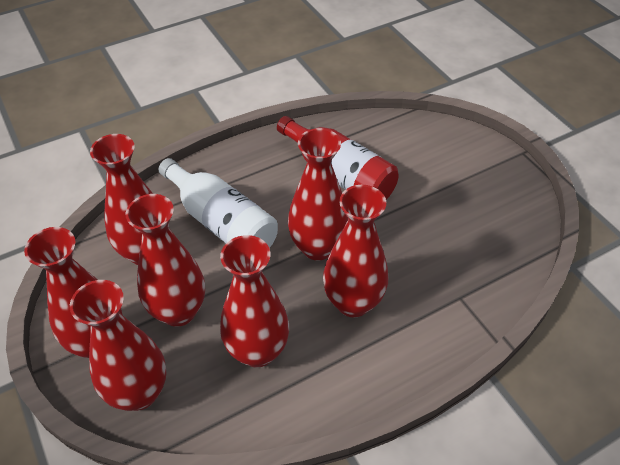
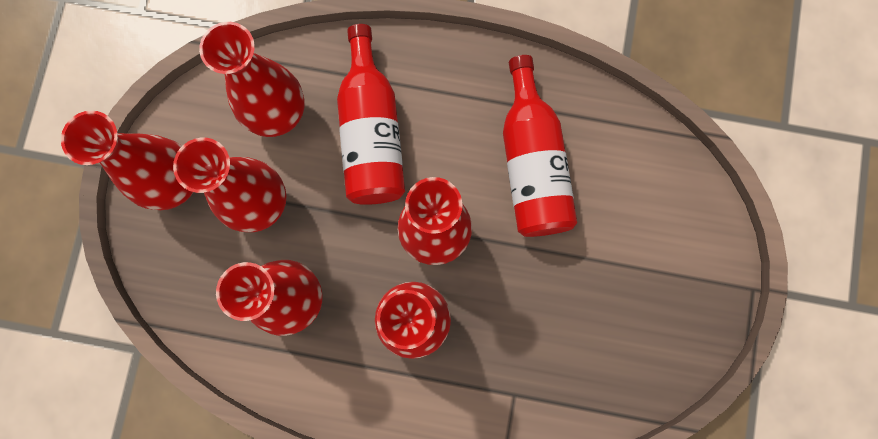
camera: 40 degrees right, 30 degrees up
red vase [70,280,166,411] -> none
white bottle [159,158,278,248] -> red bottle [337,24,405,205]

